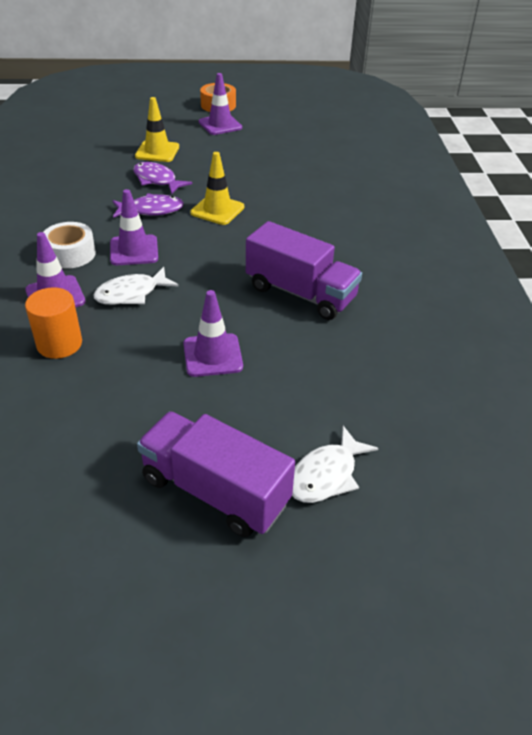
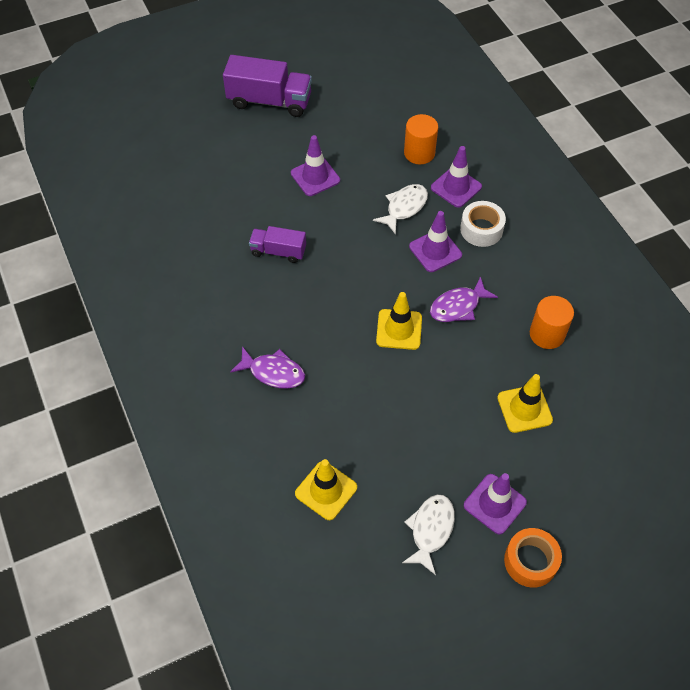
camera: 160 degrees right, 15 degrees up
purple fish [133,162,192,194] -> purple fish moved to [230,346,305,389]
purple truck [246,221,362,320] -> purple truck [249,226,306,263], size x0.59
white fish [292,426,378,503] -> white fish moved to [402,495,455,575]
none -> yellow traffic cone [295,459,357,520]
none -> orange cylinder [530,296,574,349]

